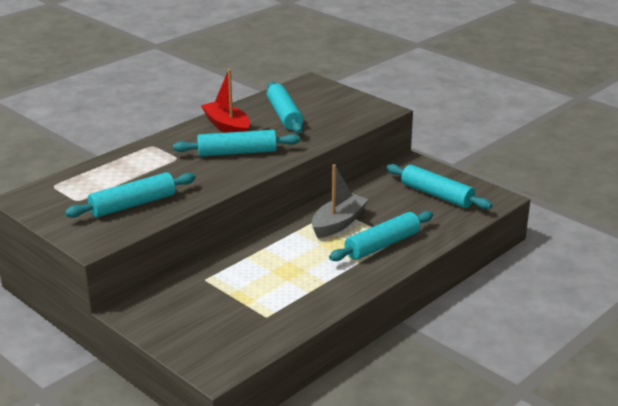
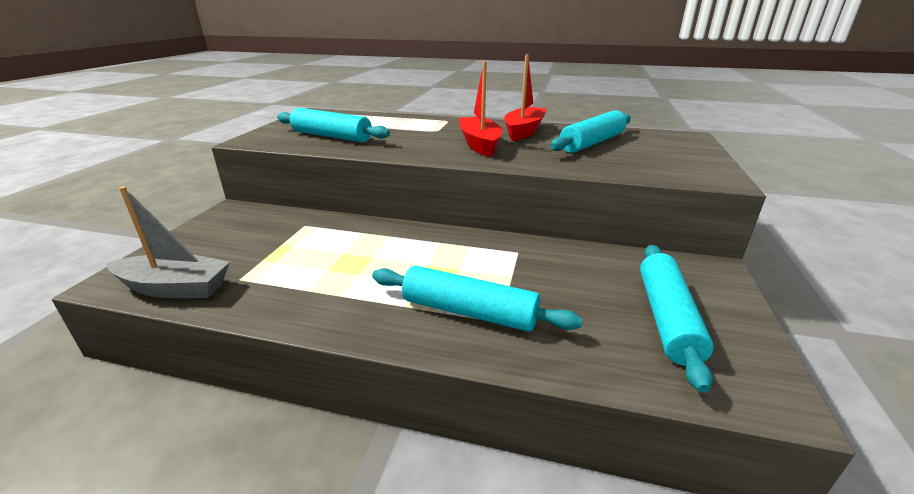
camera: 60 degrees right, 0 degrees up
turquoise rolling pin [173,130,300,157] -> red boat [459,61,503,157]
grey boat [312,164,369,238] -> grey boat moved to [107,186,230,298]

